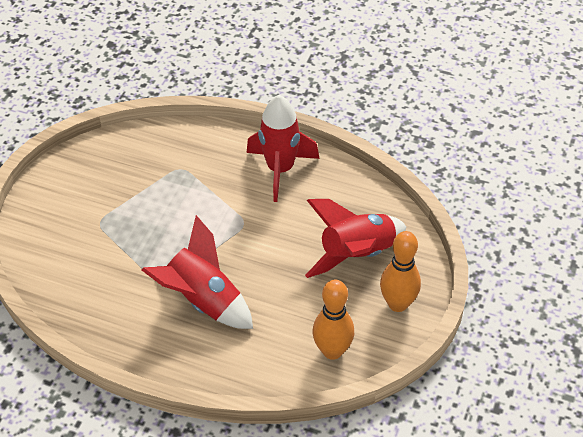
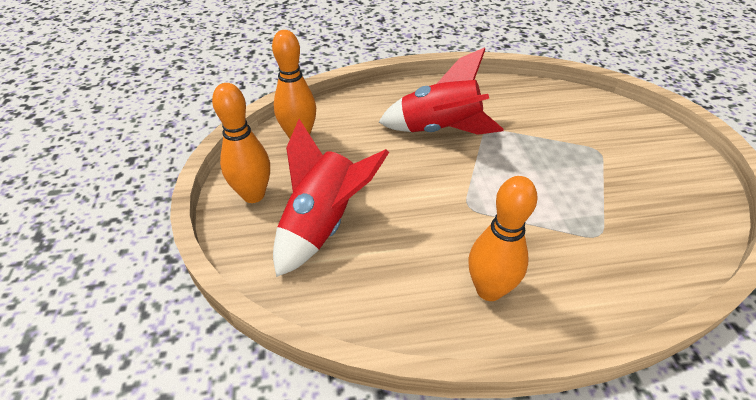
camera: 150 degrees right, 5 degrees down
red rocket [247,95,319,202] -> orange bowling pin [468,176,538,301]

